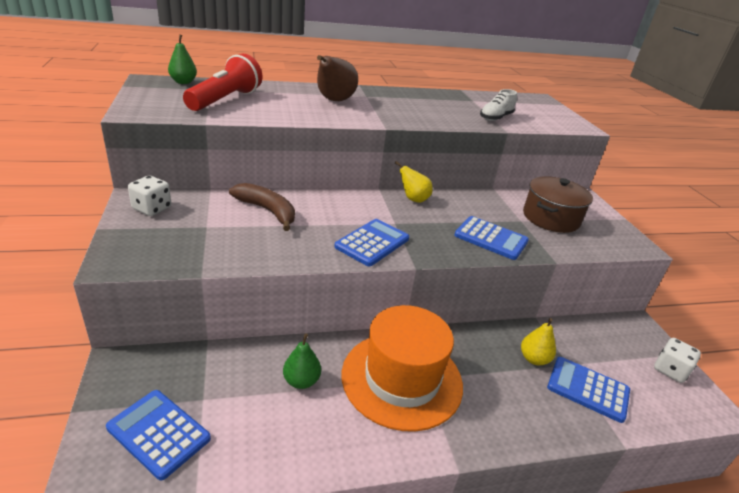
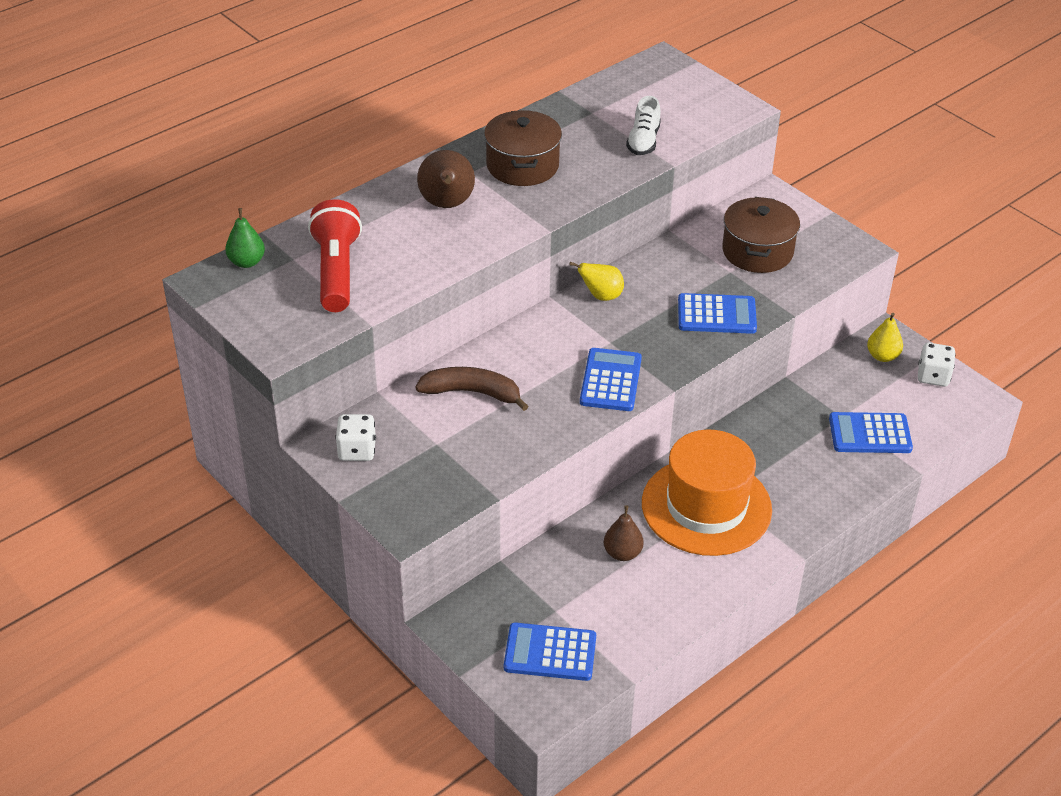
camera: 25 degrees left, 10 degrees up
green pear [283,333,321,389] -> brown pear [604,505,644,561]
yellow pear [521,318,556,366] -> yellow pear moved to [867,313,903,362]
none -> brown pot [484,110,562,186]

